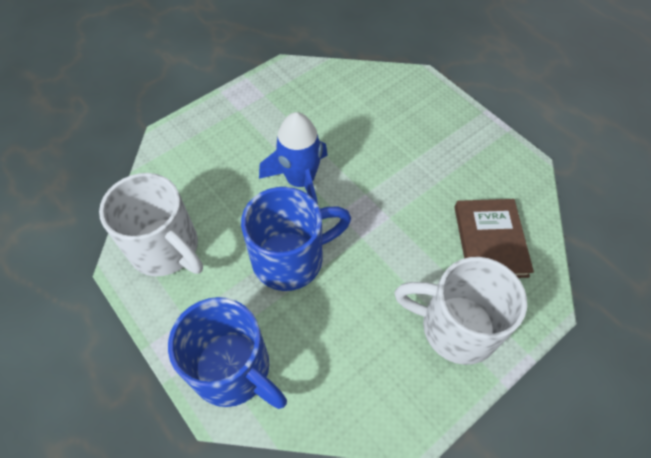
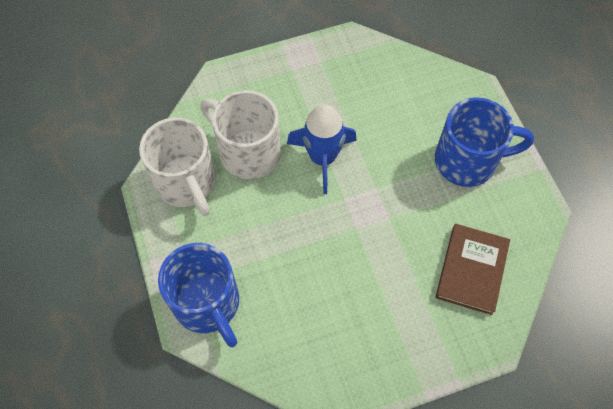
camera: 20 degrees right, 5 degrees up
blue mug [241,187,351,291] -> blue mug moved to [435,97,534,187]
white mug [394,257,527,365] -> white mug moved to [200,90,281,180]

